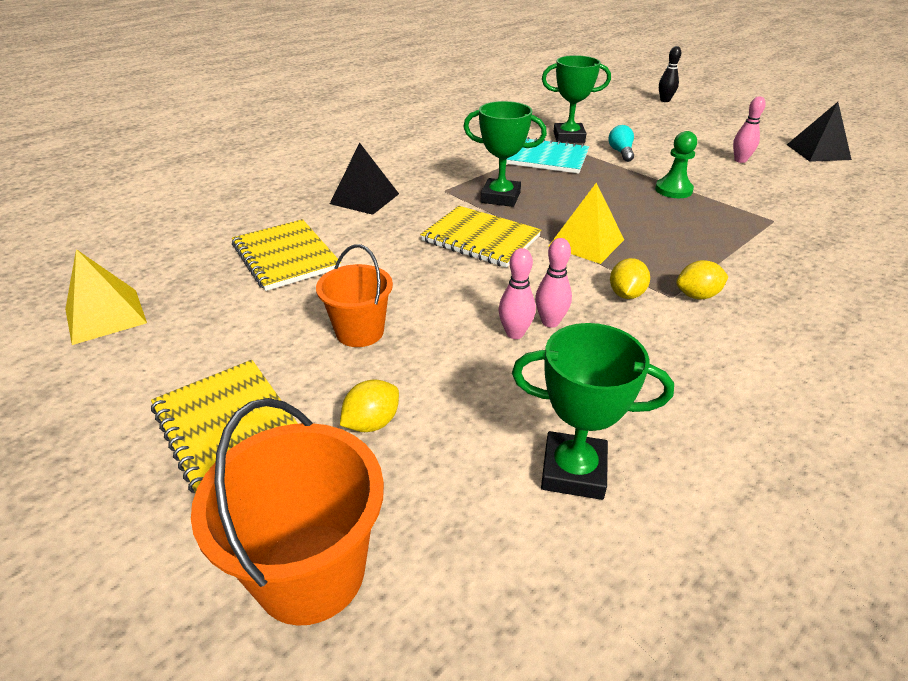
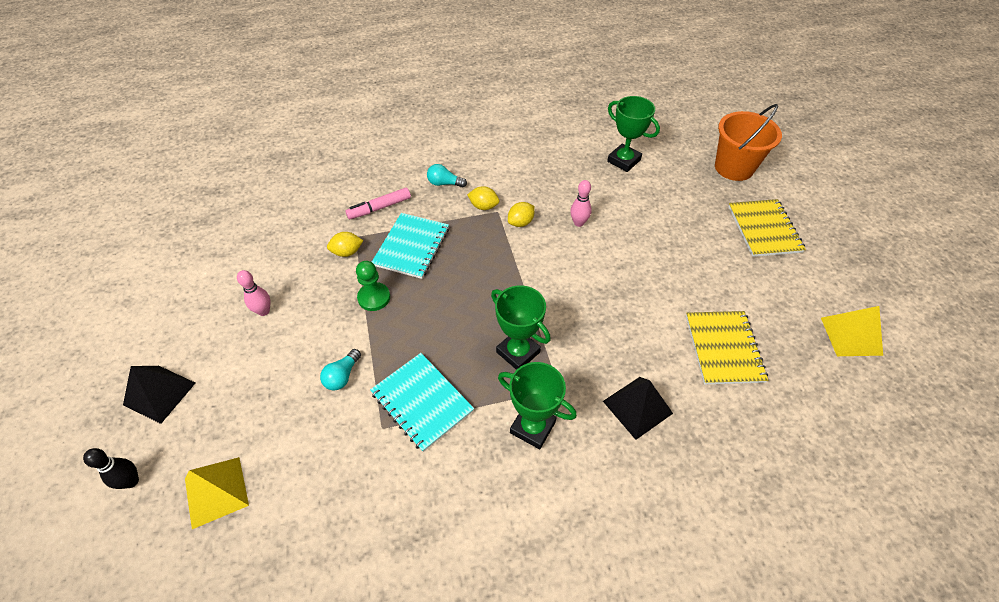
camera: 150 degrees left, 15 degrees up
orange bucket [316,244,393,347] -> none
yellow lemon [340,379,399,432] -> yellow lemon moved to [327,232,363,257]
yellow notebook [420,206,541,268] -> none
pink bowling pin [499,248,536,339] -> none
green trophy [542,55,611,143] -> green trophy moved to [498,362,577,449]
yellow pyramid [549,183,624,264] -> yellow pyramid moved to [185,457,249,529]
black pyramid [787,102,852,162] -> black pyramid moved to [123,366,195,424]
none -> pink marker [345,188,411,219]
none -> turquoise notebook [372,213,449,279]
none -> turquoise light bulb [427,164,467,187]

